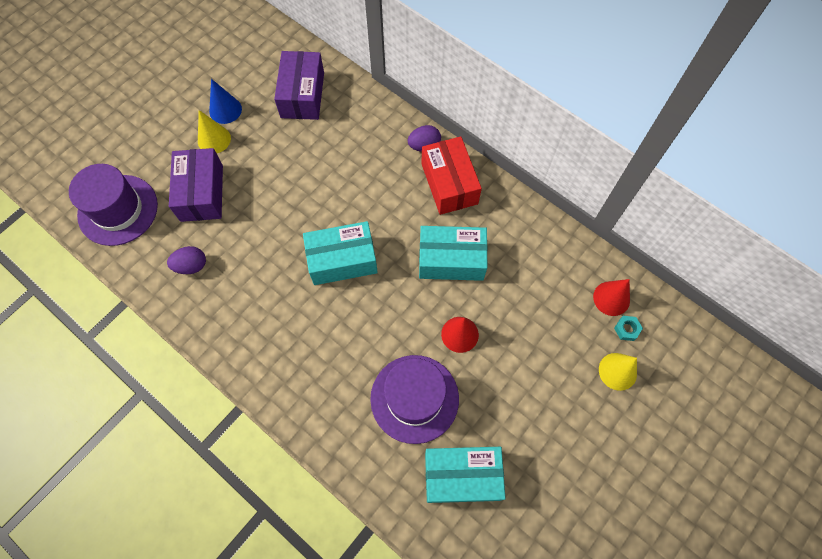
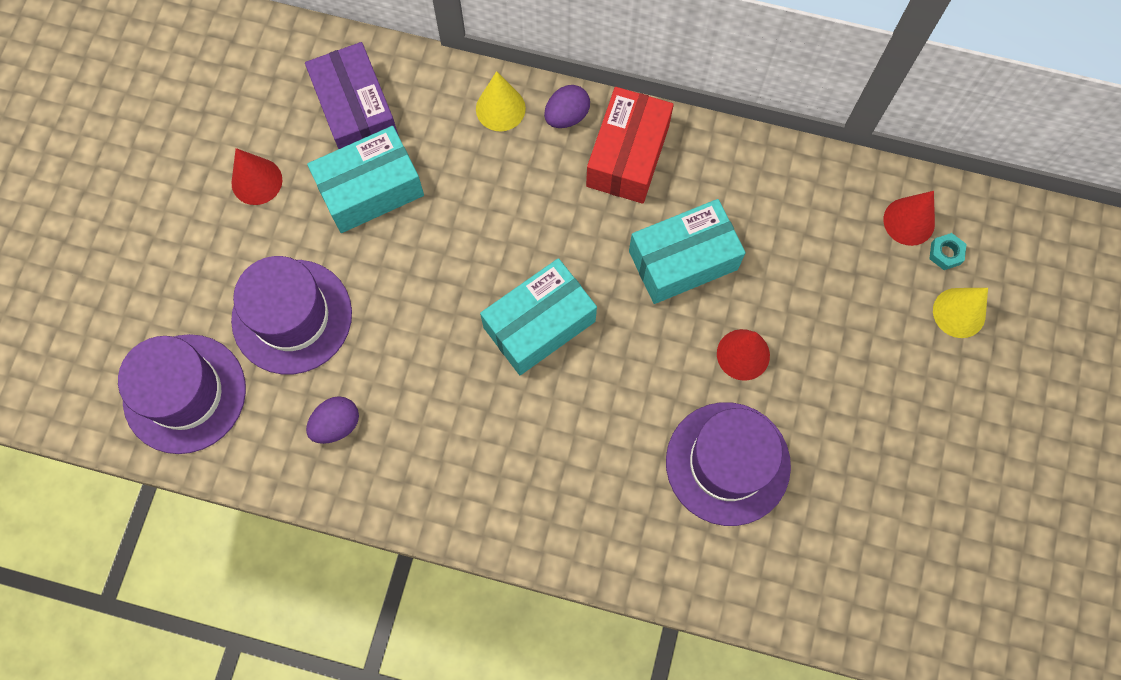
camera: 25 degrees left, 5 degrees up
purple box [169,148,223,222] -> purple hat [231,256,352,374]
yellow cone [198,110,231,153] -> yellow cone moved to [476,71,526,131]
blue cone [209,79,242,124] -> red cone [231,148,282,205]
red box [421,136,482,215] -> red box turned 60 degrees clockwise [586,87,674,204]
turquoise box [425,447,506,503] -> turquoise box moved to [307,126,424,233]

